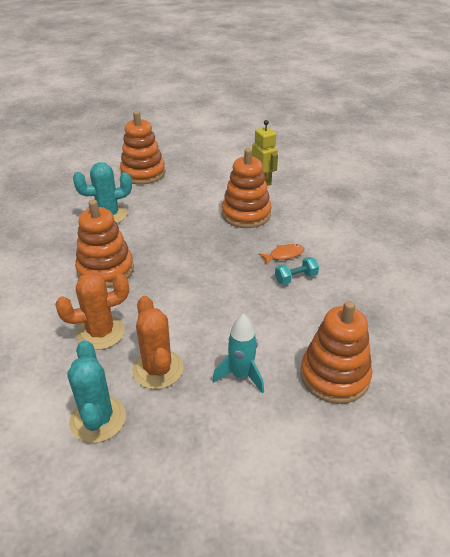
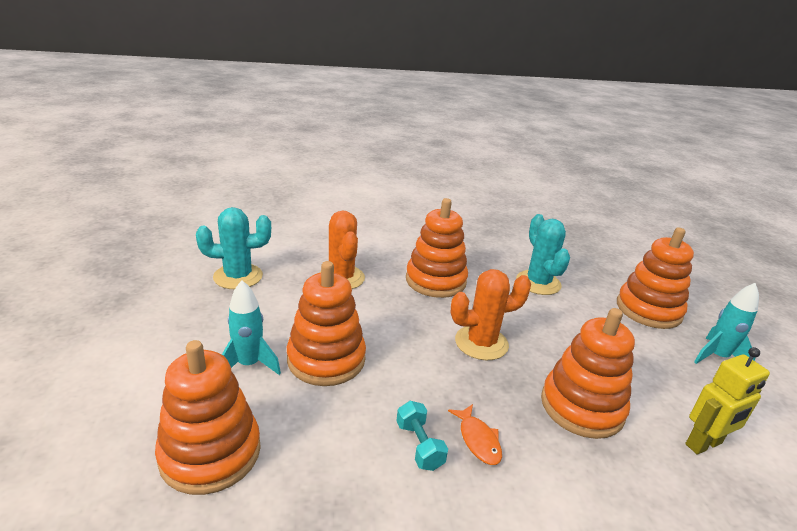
camera: 90 degrees right, 10 degrees down
orange cactus [132,296,183,389] -> orange cactus moved to [451,269,531,360]
none -> orange stacking toy [287,261,366,386]
none -> turquoise rocket [694,283,759,364]

